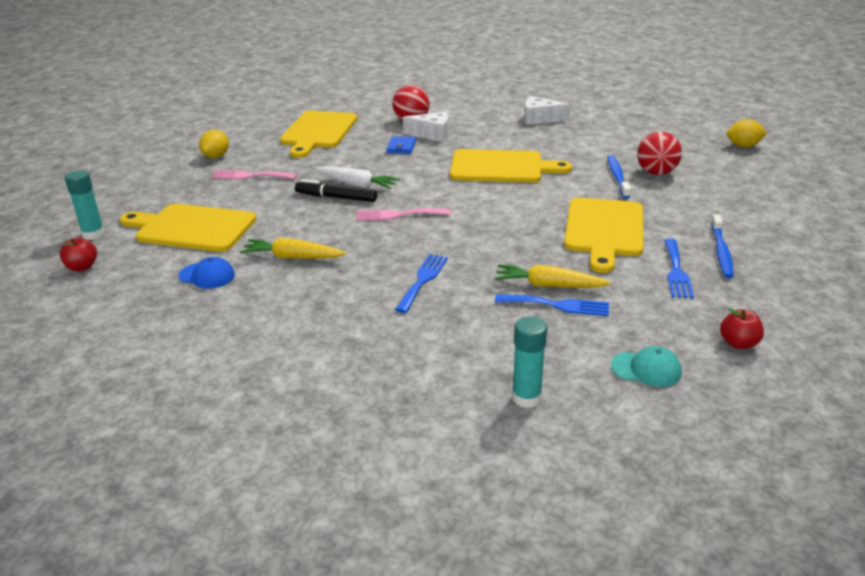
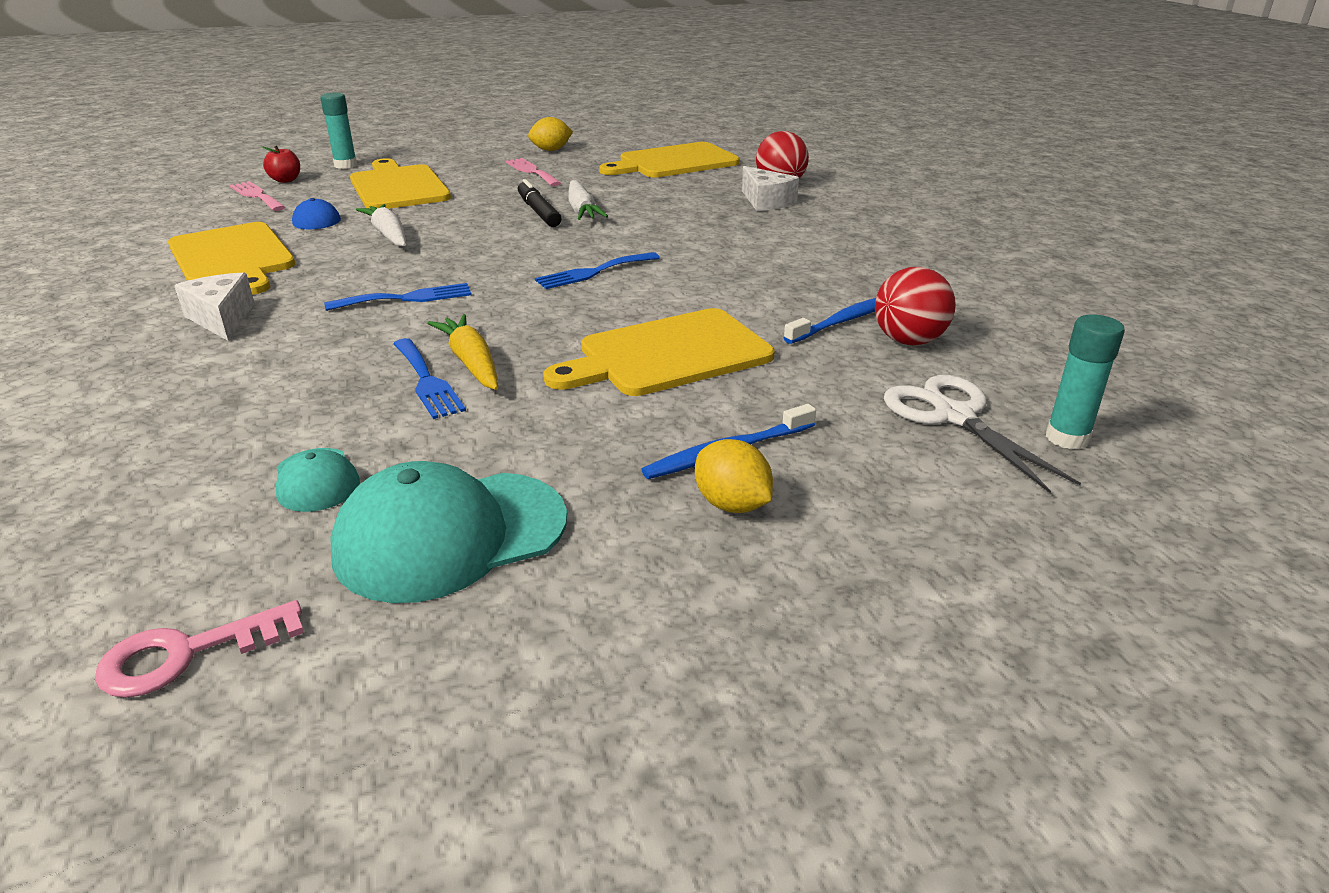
camera: 50 degrees right, 0 degrees up
yellow carrot [240,238,346,259] -> white carrot [356,204,406,246]
pink fork [357,208,450,221] -> pink fork moved to [230,181,285,211]
blue wallet [386,136,416,154] -> none
yellow cutting board [450,149,572,183] -> yellow cutting board moved to [168,222,295,295]
turquoise glue stick [512,316,547,408] -> turquoise glue stick moved to [1046,314,1125,449]
white cheese [524,96,570,125] -> white cheese moved to [174,272,255,341]
blue fork [664,239,694,298] -> blue fork moved to [535,252,660,289]
red apple [720,308,764,349] -> turquoise cap [330,461,567,603]
yellow lemon [727,119,767,147] -> yellow lemon moved to [695,439,773,513]
none -> pink key [95,600,304,698]
none -> white scissors [884,375,1081,493]

